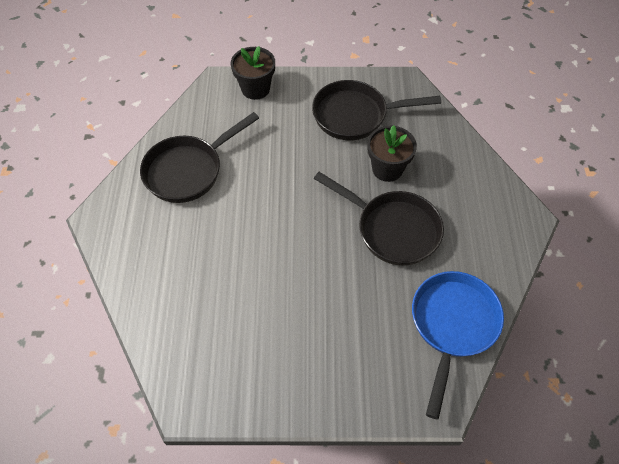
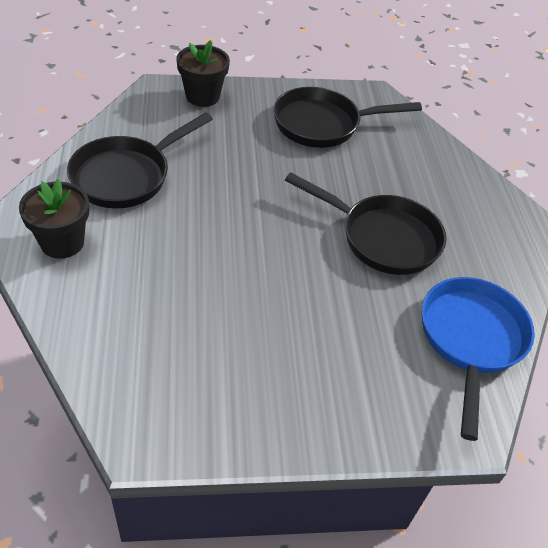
camera: 10 degrees left, 10 degrees down
black flower pot [367,125,417,182] -> black flower pot moved to [19,179,89,259]

